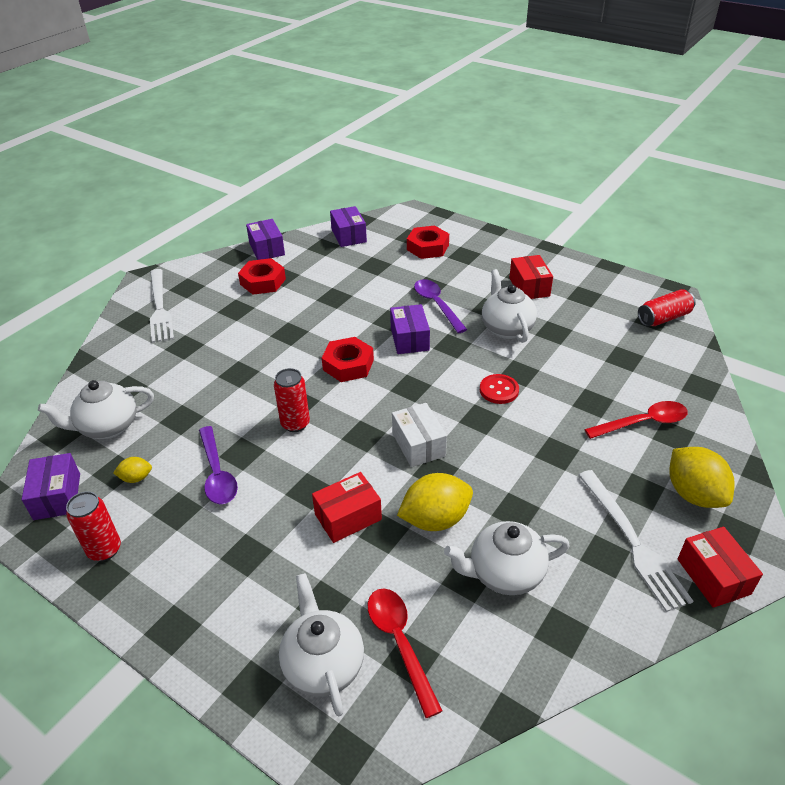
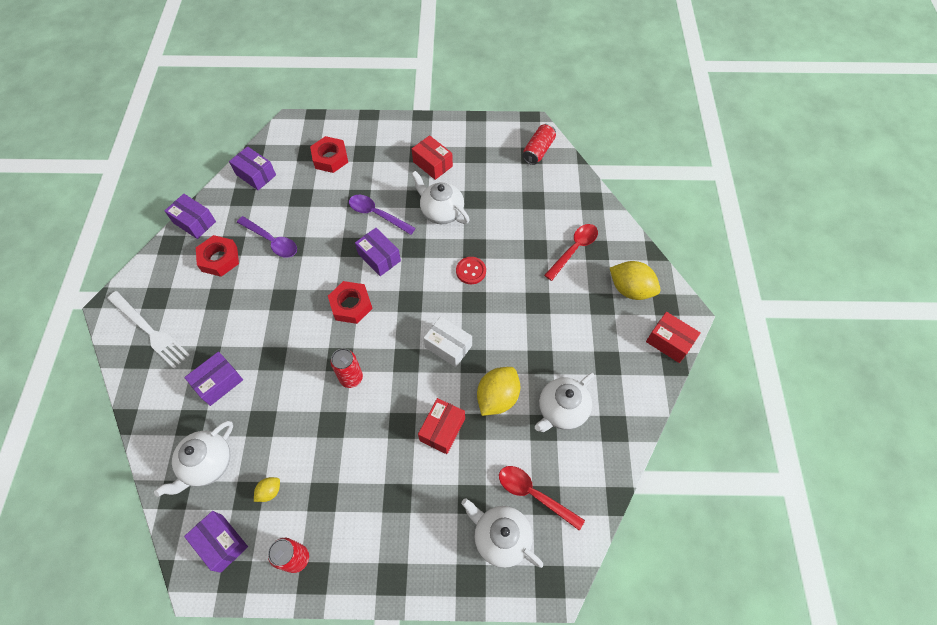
camera: 35 degrees left, 20 degrees up
purple spoon [199,426,238,504] -> purple spoon moved to [237,216,297,257]
white fork [578,470,693,612] -> none
none -> purple box [184,352,243,406]

